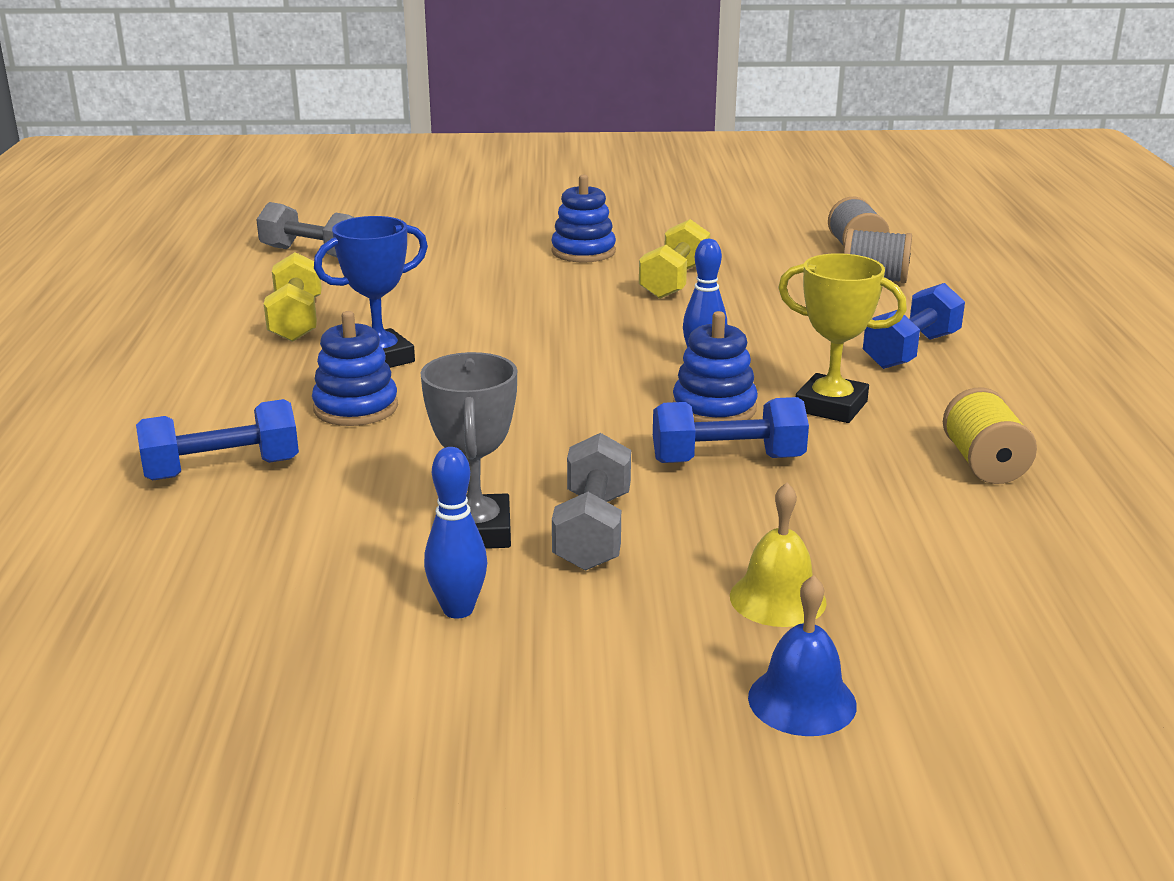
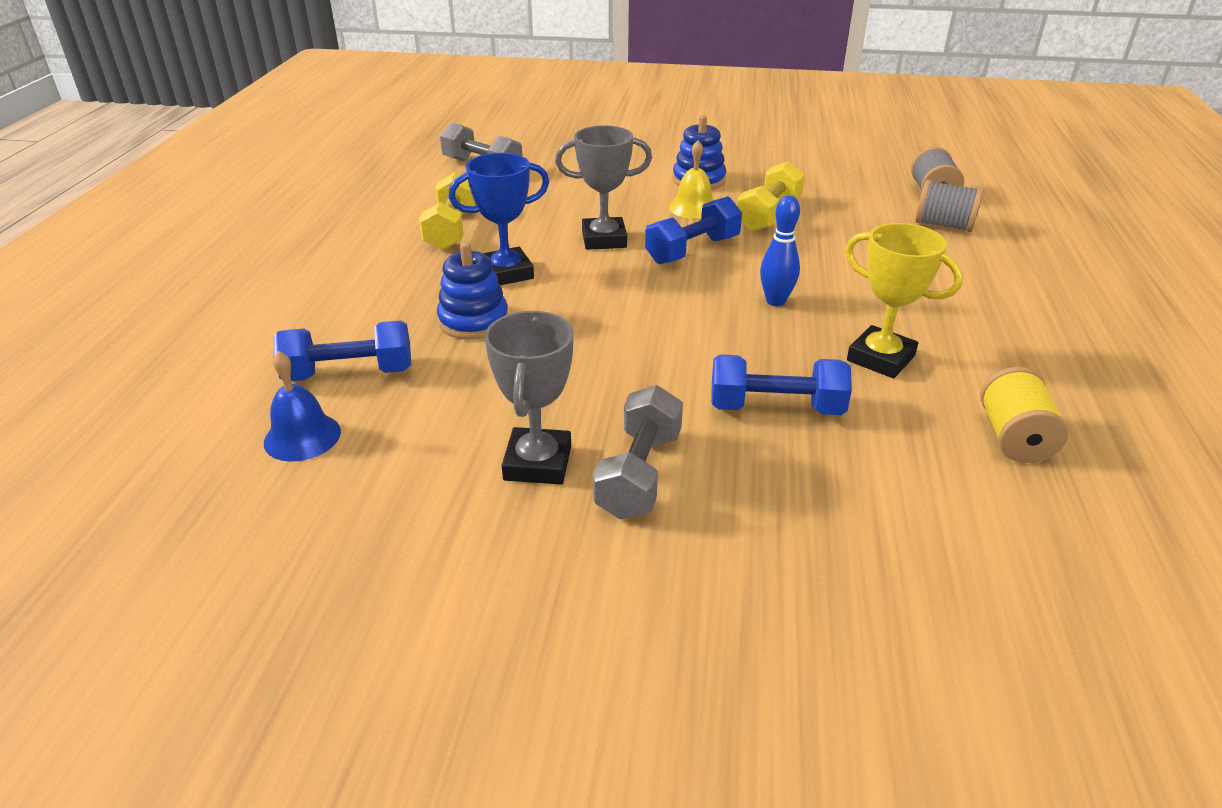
camera: 10 degrees right, 10 degrees up
blue bowling pin [424,447,487,619] -> none
blue stacking toy [673,311,758,422] -> none
yellow bell [730,483,827,627] -> yellow bell moved to [669,140,713,219]
blue bell [748,575,857,736] -> blue bell moved to [264,351,341,462]
blue dumbbell [863,283,965,369] -> blue dumbbell moved to [645,196,742,265]
none -> grey trophy [555,125,652,250]

